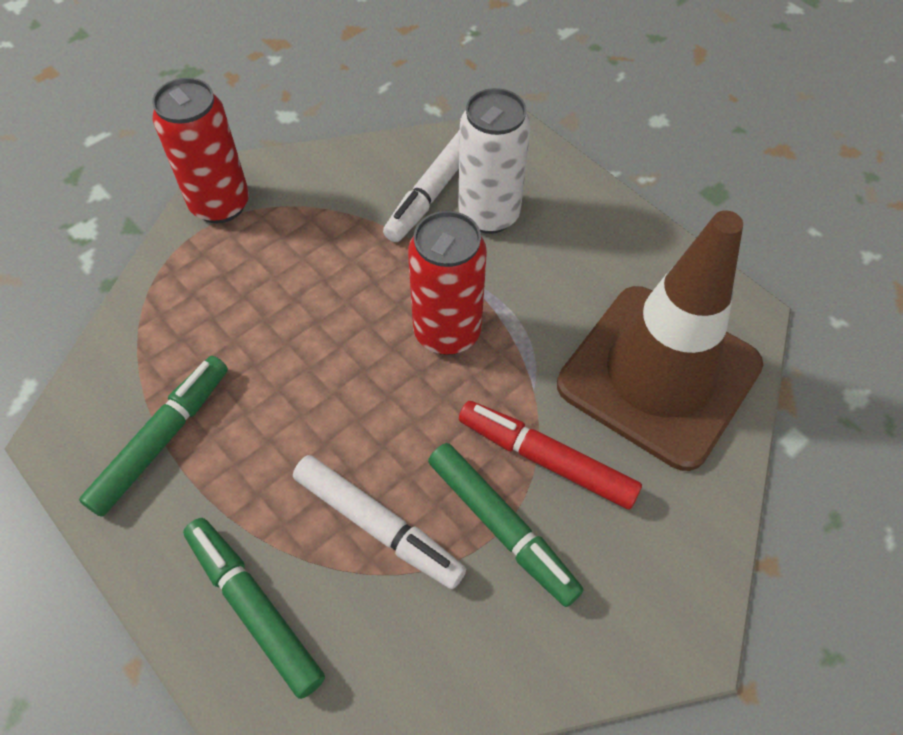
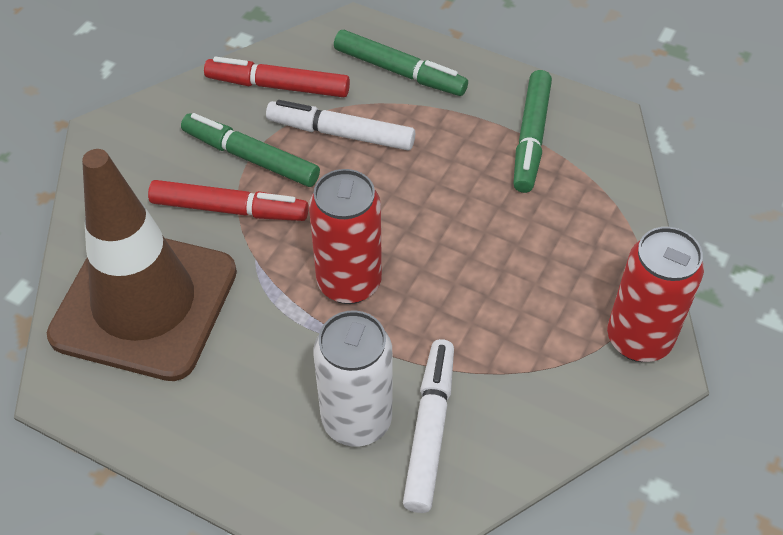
camera: 160 degrees right, 5 degrees down
none -> red marker [204,57,350,97]

